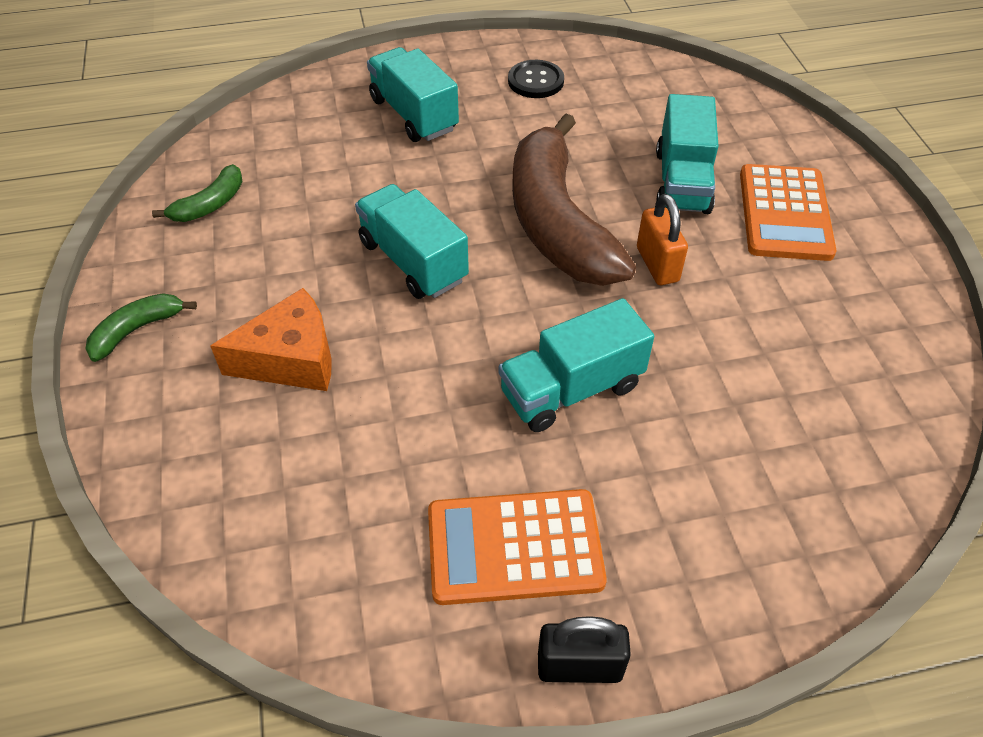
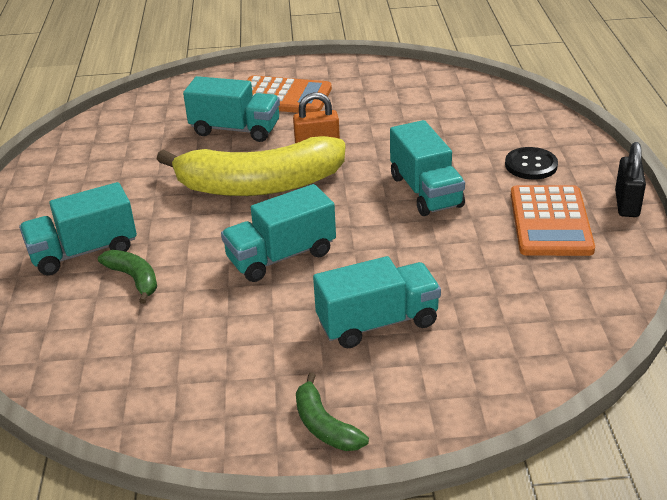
camera: 80 degrees left, 15 degrees down
green banana [152,164,243,222] -> green banana moved to [98,250,157,304]
orange cheese [210,288,332,391] -> turquoise truck [313,256,441,348]
black button [508,60,564,98] -> black button moved to [505,147,558,180]
brown banana [512,113,636,286] -> yellow banana [157,136,345,196]

